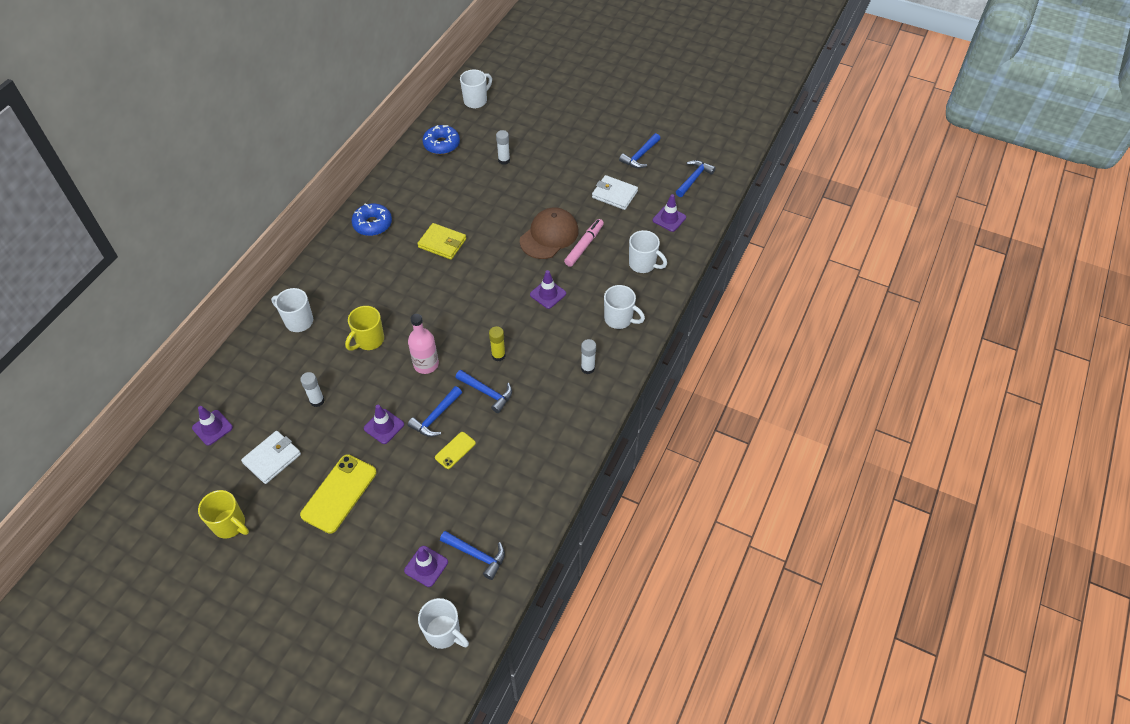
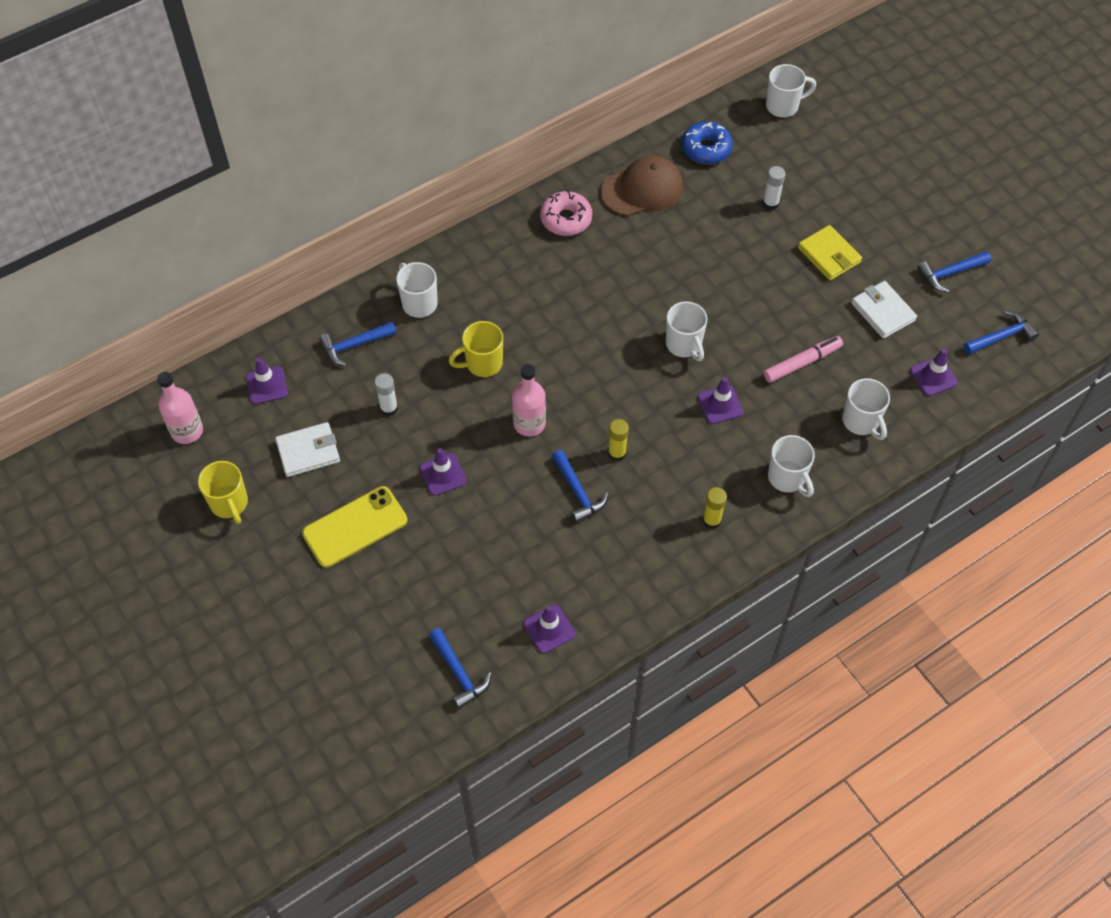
camera: 30 degrees right, 5 degrees up
blue donut [352,204,392,236] -> pink donut [540,190,592,236]
purple traffic cone [404,546,448,587] -> purple traffic cone moved to [524,605,575,653]
blue hammer [408,386,462,437] -> blue hammer moved to [319,322,396,366]
yellow wallet [417,223,466,260] -> yellow wallet moved to [798,225,862,281]
white mug [418,598,469,649] -> white mug moved to [666,301,708,361]
yellow phone [435,432,476,469] -> none
brown cap [520,207,578,259] -> brown cap moved to [601,156,683,216]
white glue stick [581,339,596,374] -> yellow glue stick [703,487,727,529]
none -> pink bottle [157,372,203,444]

